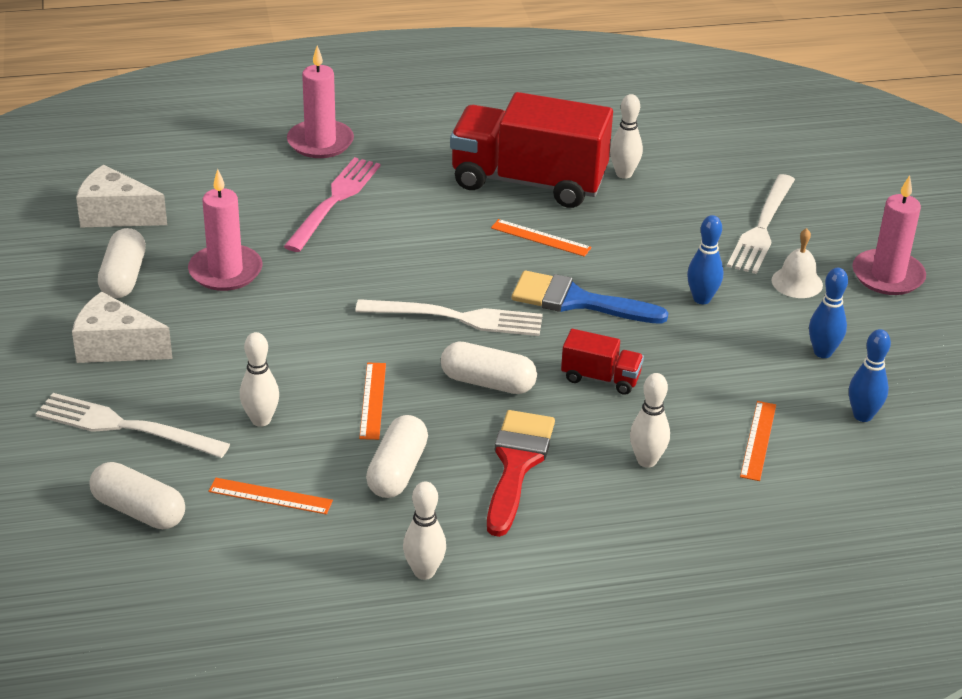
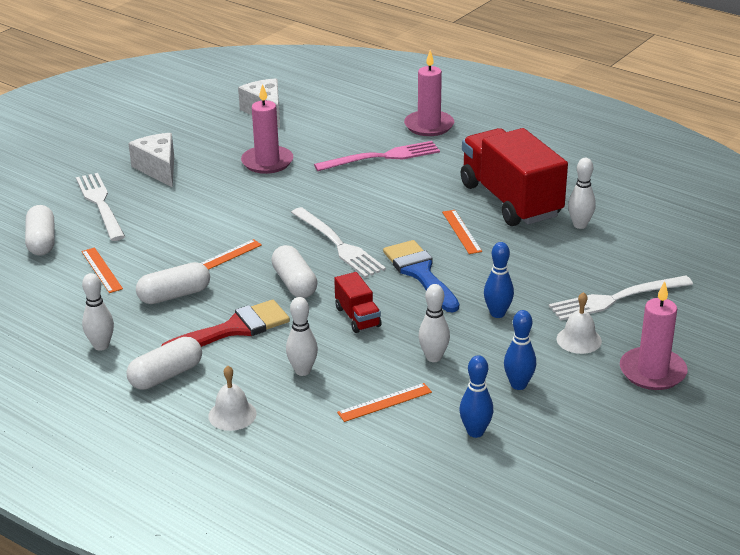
camera: 50 degrees right, 5 degrees down
white capsule [98,228,146,298] -> white capsule moved to [126,337,202,390]
white bowling pin [240,332,279,427] -> white bowling pin moved to [419,284,450,362]
none -> white bell [208,366,257,431]

